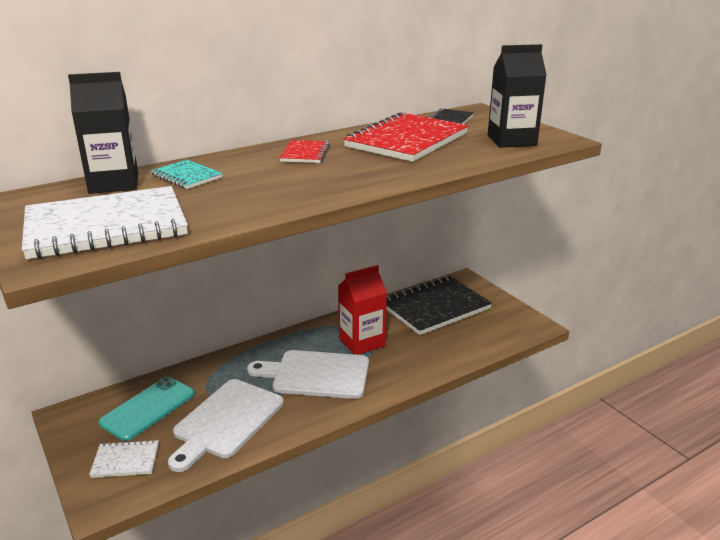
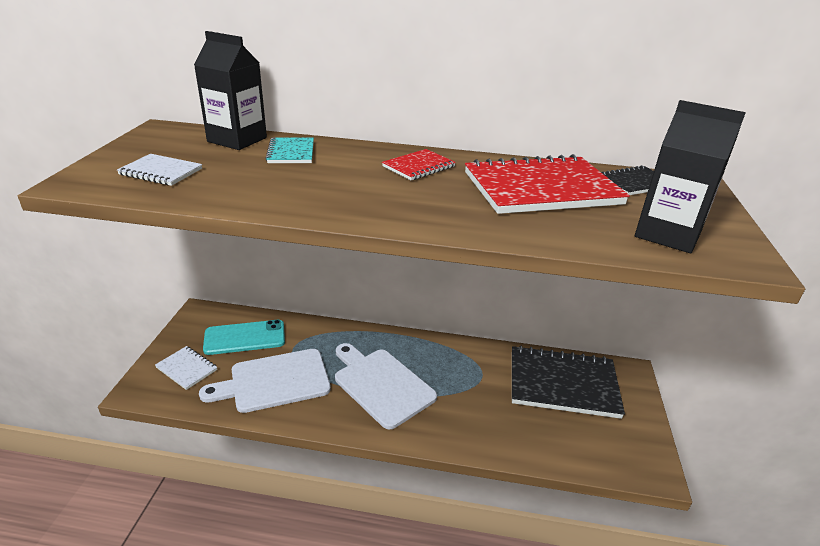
camera: 40 degrees right, 5 degrees up
white notebook [22,186,188,259] -> white notebook [117,154,202,186], size x0.48
red carton [338,265,387,355] -> none

